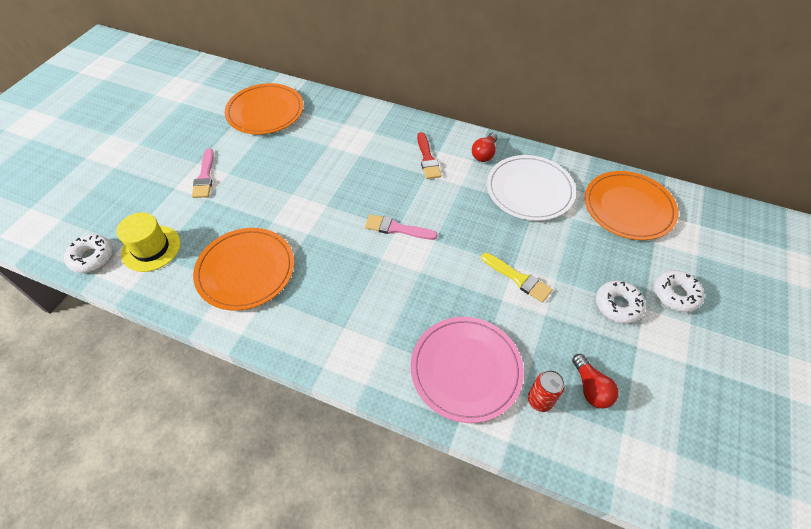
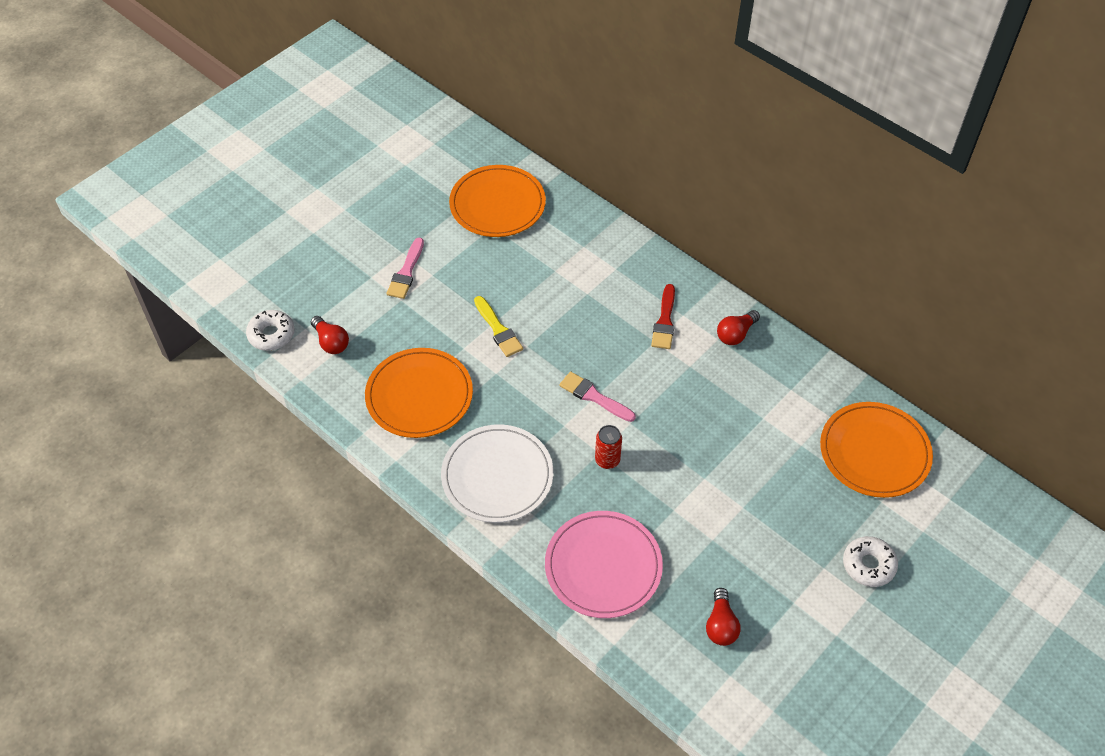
camera: 20 degrees right, 0 degrees up
yellow hat [116,212,181,272] -> red light bulb [311,316,349,354]
yellow brush [482,253,553,303] -> yellow brush moved to [474,296,523,357]
white plate [487,155,576,221] -> white plate moved to [441,424,554,523]
red can [528,370,565,412] -> red can moved to [595,425,622,469]
white donut [596,280,646,324] -> none

